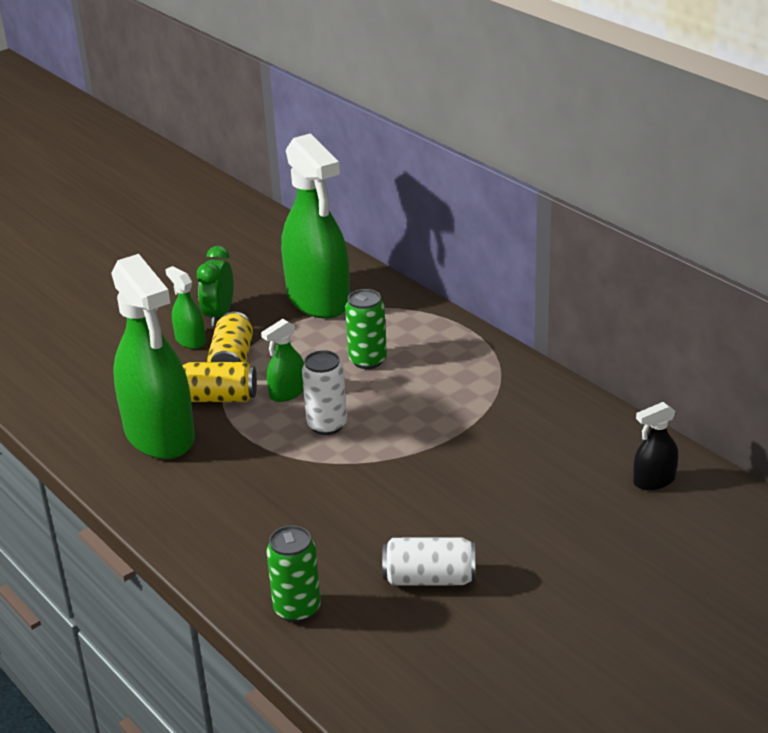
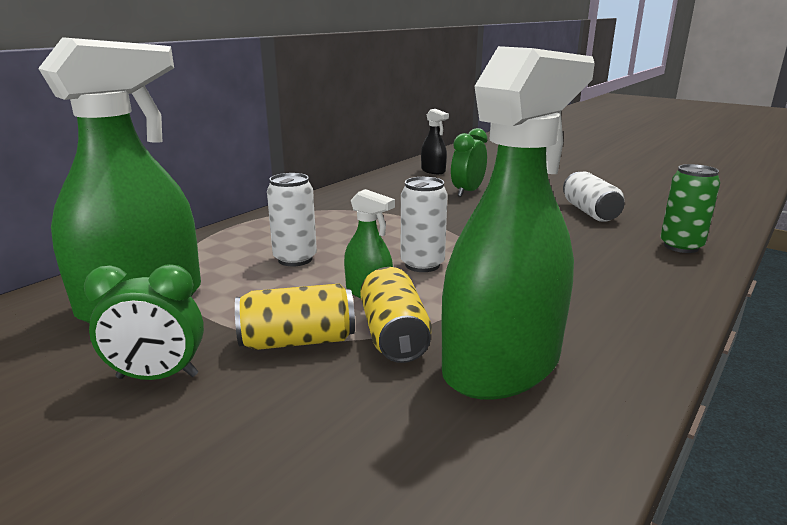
camera: 105 degrees left, 10 degrees down
green spray bottle [165,266,206,349] -> none
green can [345,289,387,369] -> white can [267,173,317,266]
none -> green clock [451,128,487,197]

